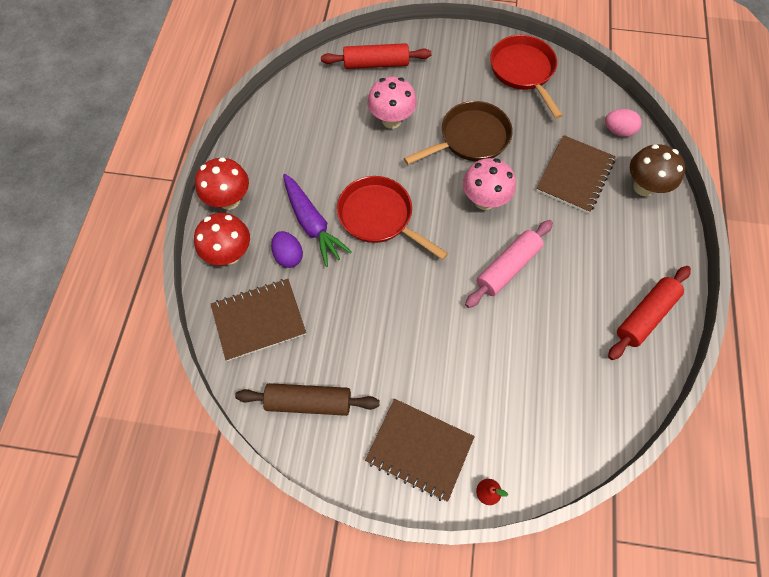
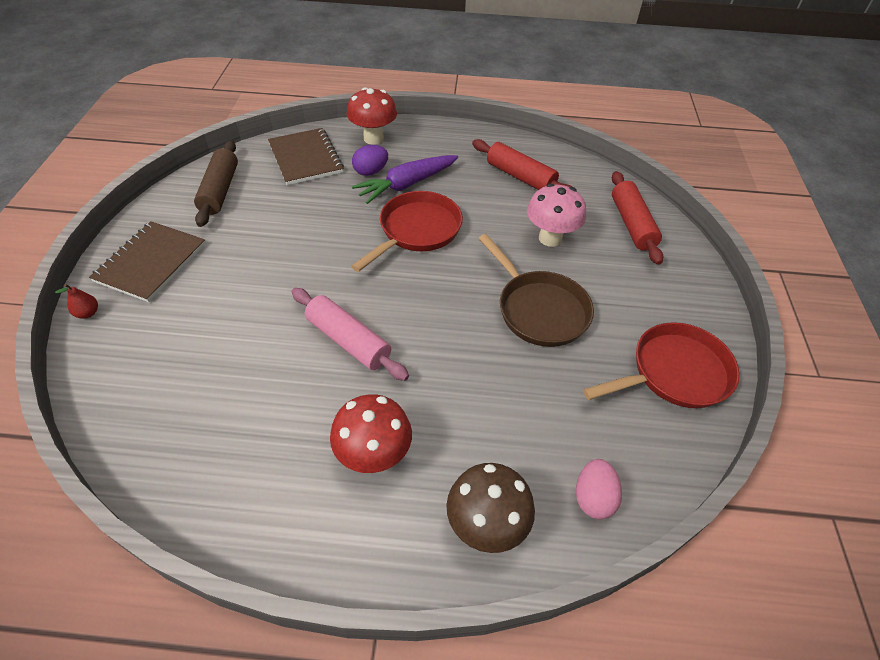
camera: 85 degrees right, 15 degrees down
red mushroom [195,157,249,210] -> red mushroom moved to [330,394,412,473]
pink mushroom [463,158,516,210] -> none
brown notebook [536,135,616,213] -> none
red rolling pin [608,266,691,360] -> red rolling pin moved to [472,139,572,190]

